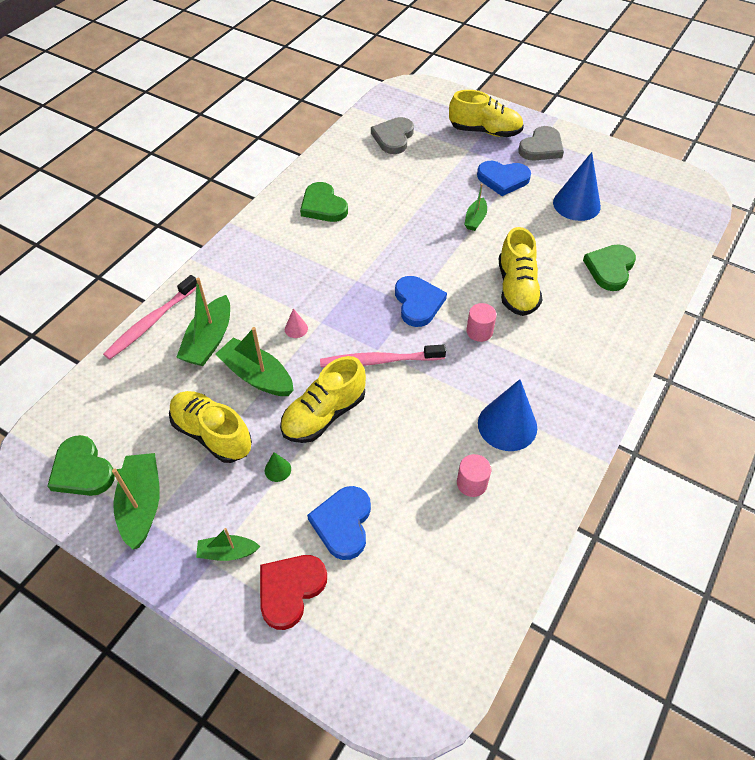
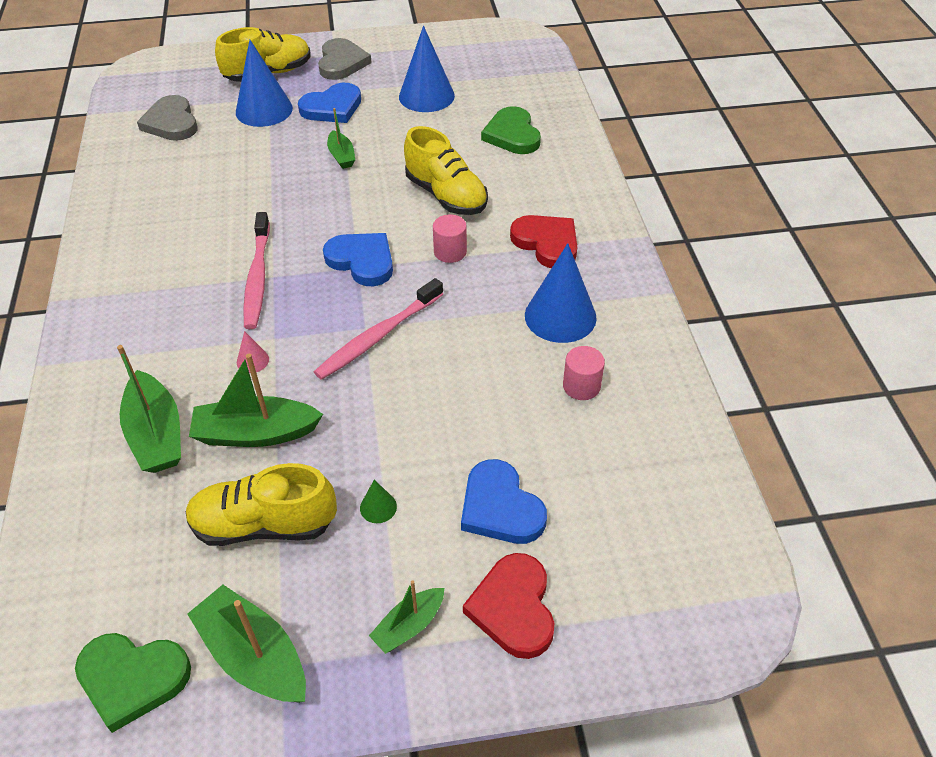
camera: 40 degrees left, 5 degrees down
pink toothbrush [103,275,197,360] -> pink toothbrush moved to [243,212,270,329]
yellow shoe [280,356,366,443] -> none
green heart [300,182,348,222] -> none
none -> blue cone [236,40,293,127]
none -> red heart [510,215,577,268]

